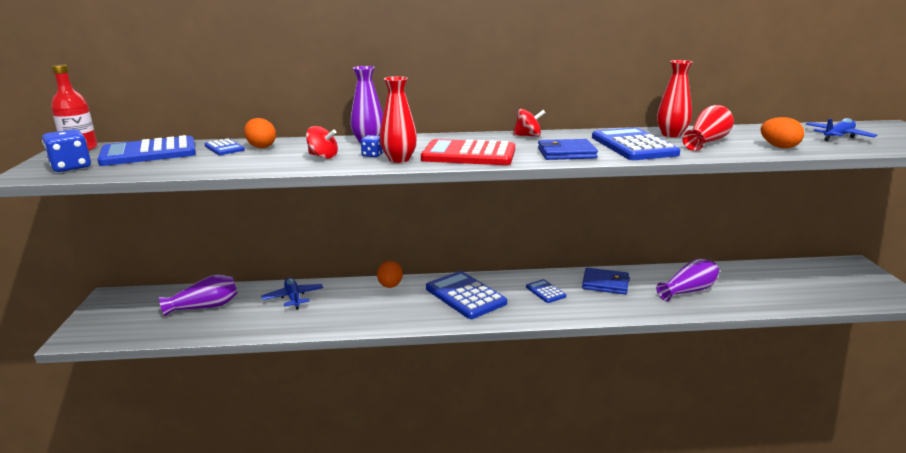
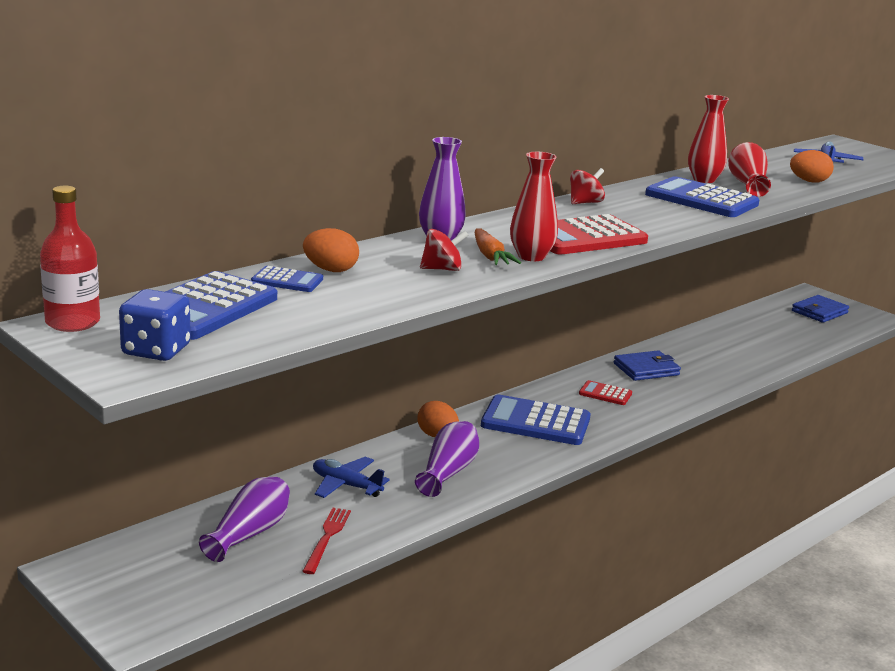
camera: 40 degrees left, 0 degrees up
blue dice [361,135,384,157] -> orange carrot [475,228,521,265]
blue calculator [526,279,566,303] -> red calculator [579,380,632,405]
blue wallet [538,139,598,160] -> blue wallet moved to [792,295,849,323]
purple vase [656,259,719,301] -> purple vase moved to [415,421,479,497]
none -> red fork [302,508,351,574]

